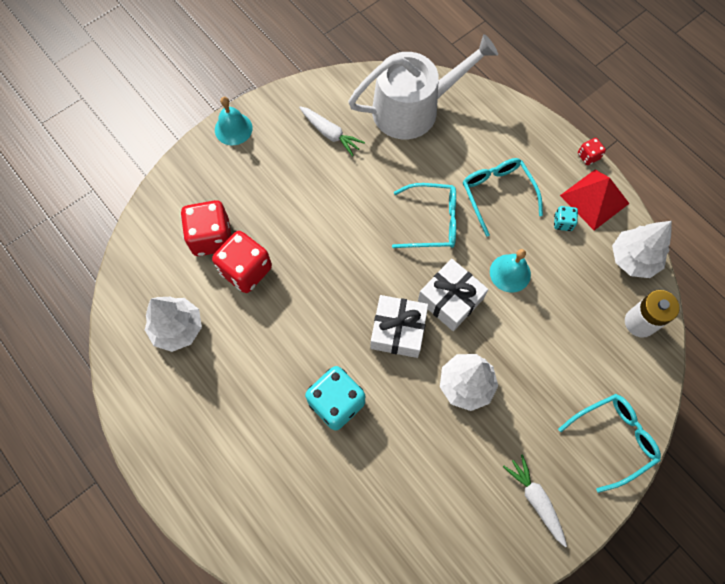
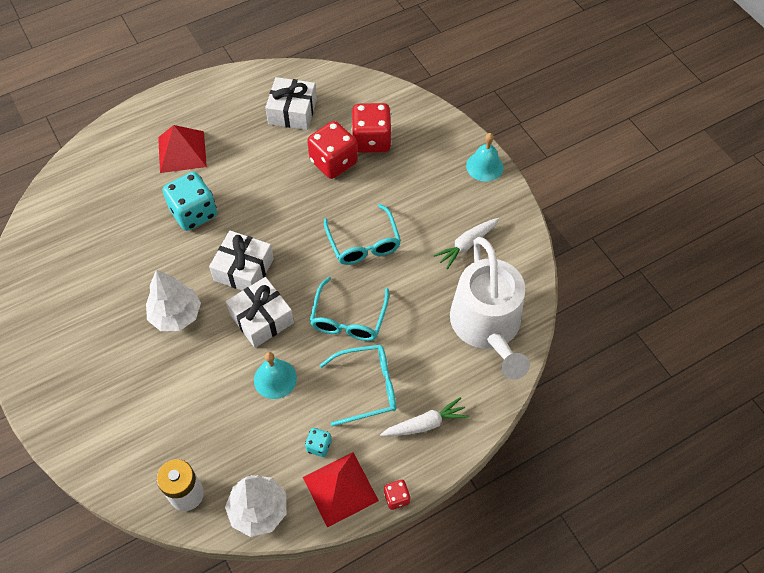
camera: 100 degrees right, 10 degrees down
white tree [145,296,202,352] -> white gift [265,77,317,130]
white carrot [503,454,567,547] -> white carrot moved to [380,397,469,436]
turquoise glasses [558,394,661,493] -> turquoise glasses moved to [324,204,401,265]
none -> red pyramid [158,125,207,173]

